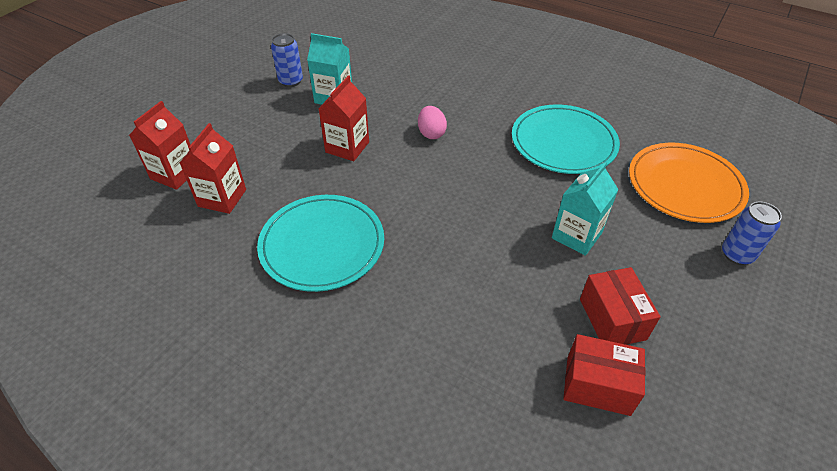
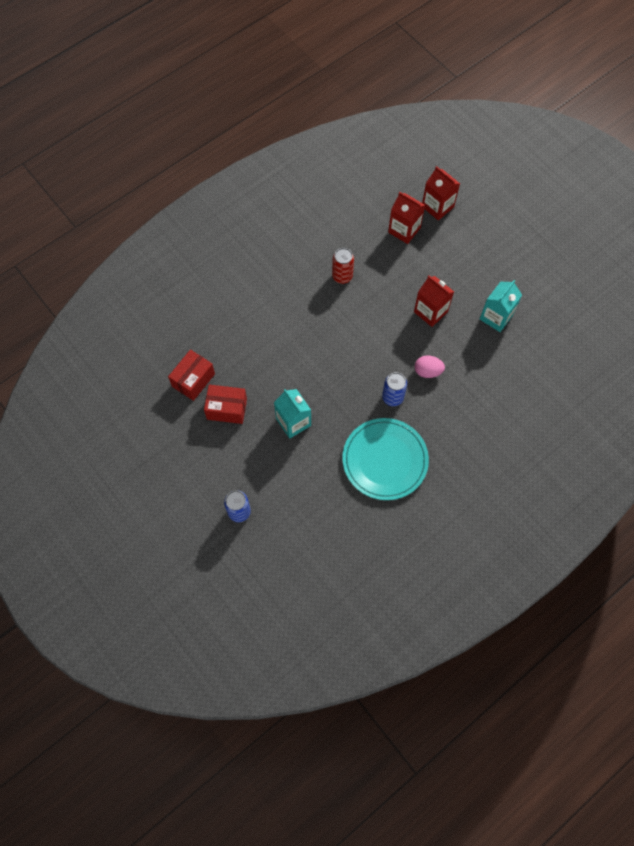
camera: 110 degrees right, 20 degrees up
turquoise plate [257,195,384,292] -> red can [332,248,354,284]
blue can [271,33,303,87] -> blue can moved to [382,372,407,406]
orange plate [629,143,749,223] -> none

